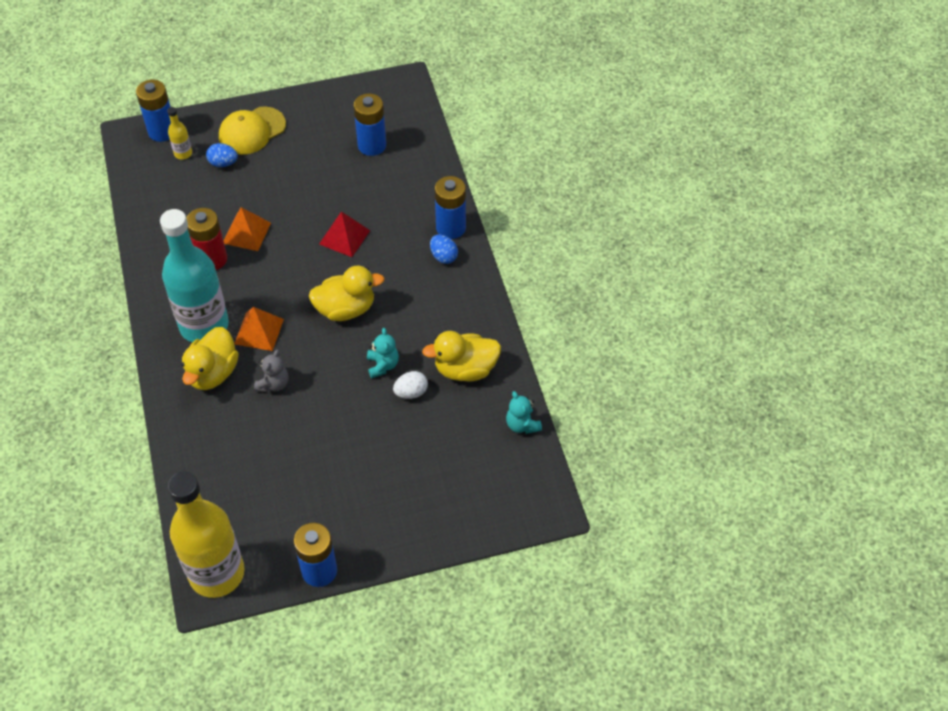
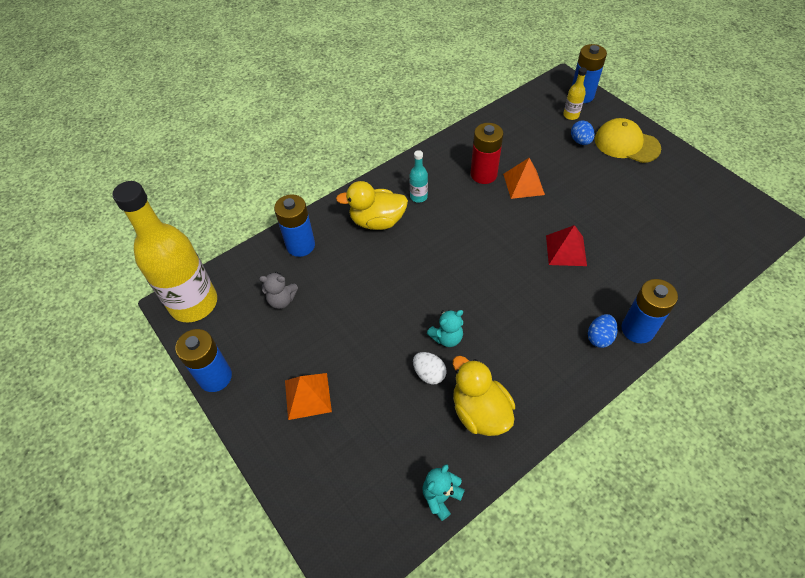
camera: 70 degrees right, 0 degrees up
turquoise bottle [160,209,229,343] -> turquoise bottle [410,150,428,203], size x0.40
orange pyramid [234,307,284,351] -> orange pyramid moved to [285,373,332,420]
grey teddy bear [254,349,289,393] -> grey teddy bear moved to [259,272,298,309]
yellow duck [309,266,385,321] -> none
blue battery [354,94,386,156] -> blue battery moved to [274,194,315,257]

